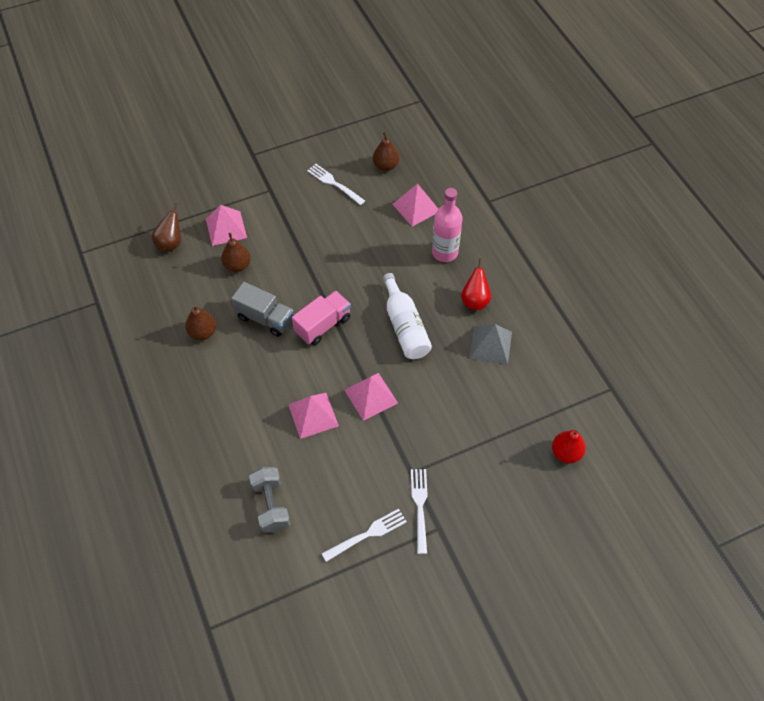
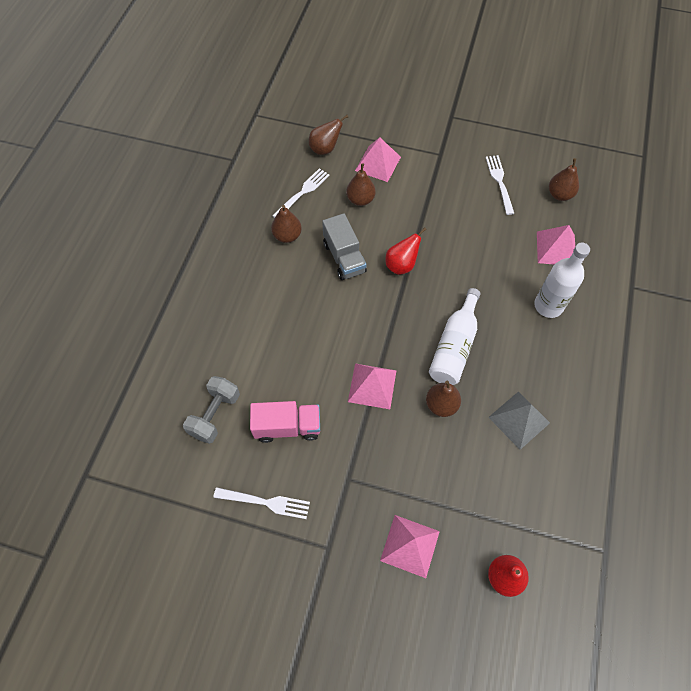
camera: 40 degrees right, 5 degrees up
pink pyramid [289,393,339,439] -> pink pyramid moved to [380,515,440,578]
pink truck [292,291,351,345] -> pink truck moved to [250,401,320,443]
white fork [411,469,428,554] -> white fork moved to [272,168,330,218]
pink bottle [432,188,462,262] -> white bottle [534,243,590,318]
red pear [461,258,491,310] -> red pear moved to [385,227,427,275]
none -> brown pear [426,380,461,417]

